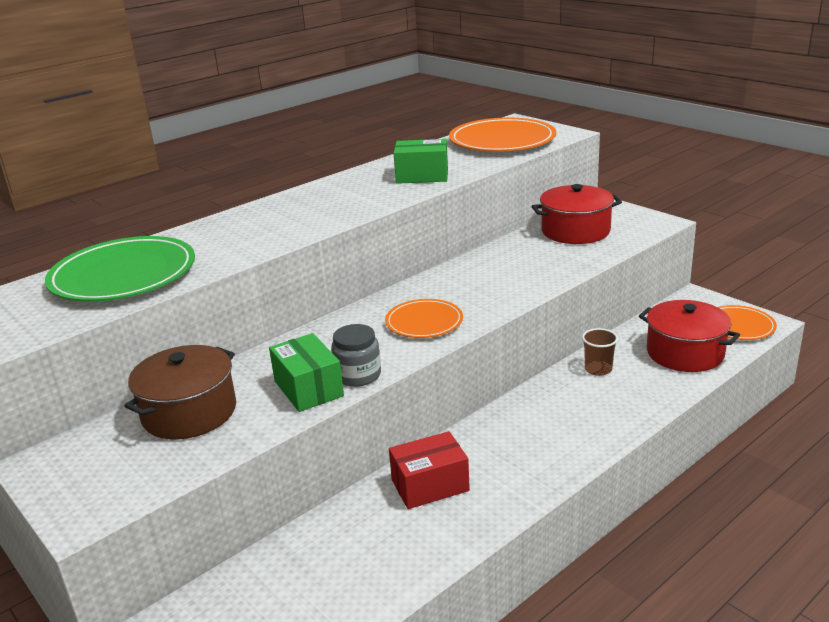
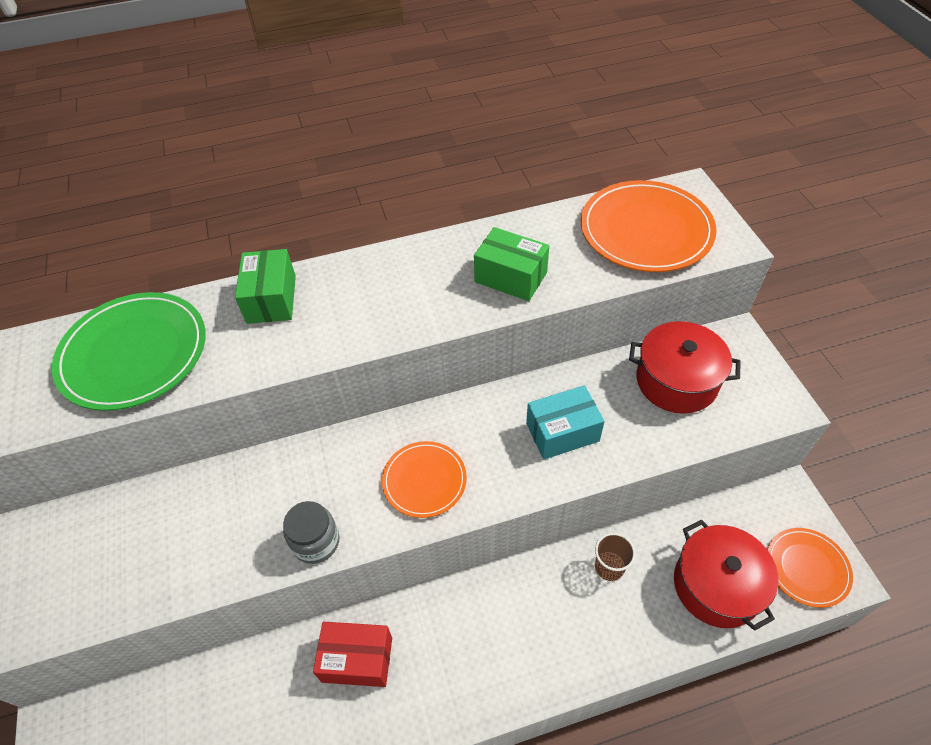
camera: 25 degrees right, 25 degrees up
brown pot [124,345,236,440] -> none
green box [269,333,344,412] -> green box moved to [235,249,296,324]
none -> turquoise box [526,385,605,460]

